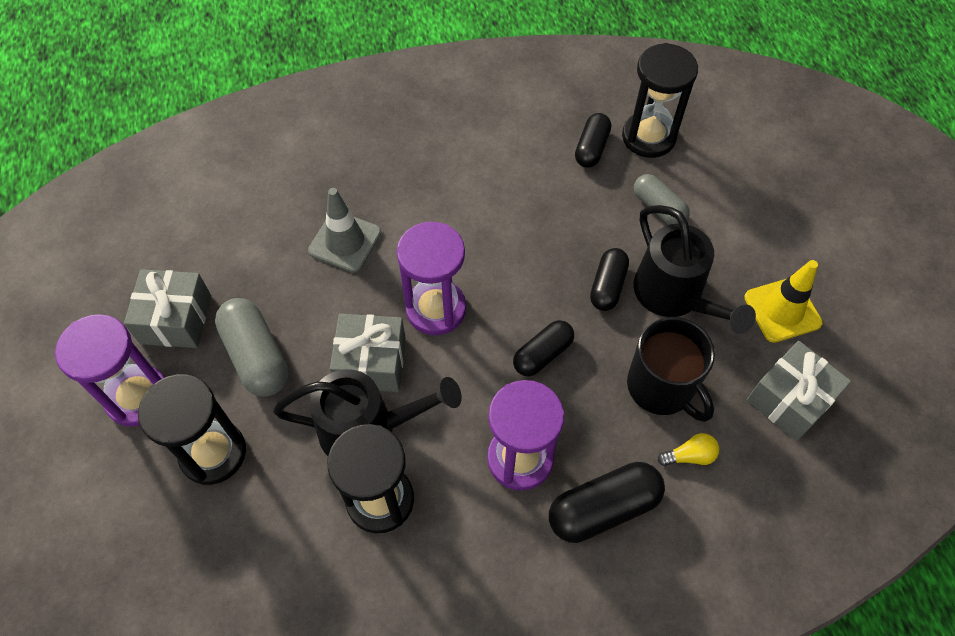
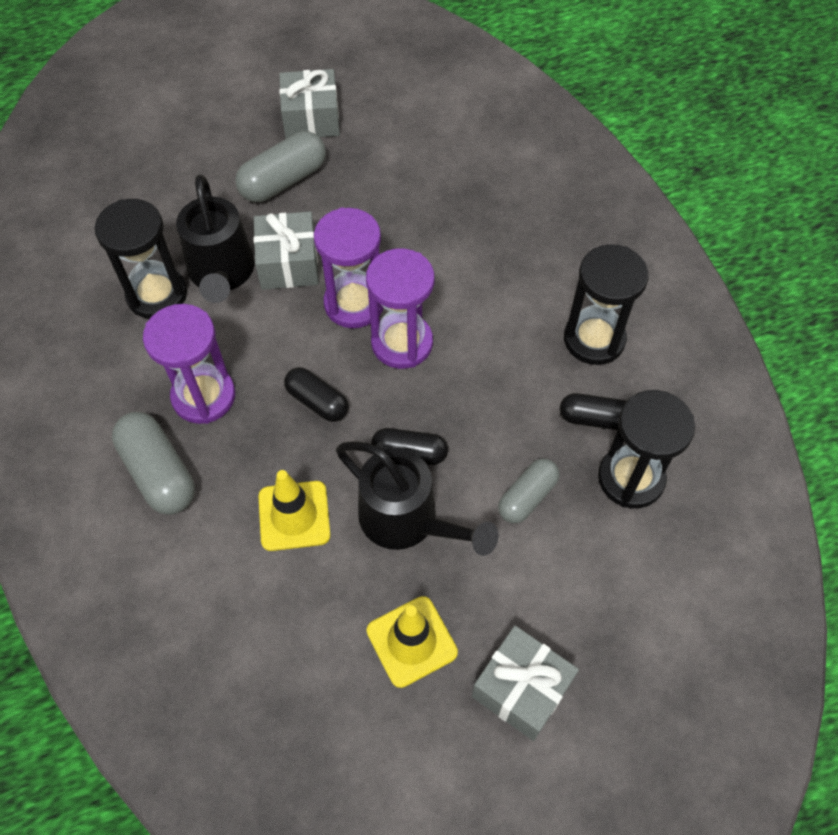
camera: 80 degrees right, 0 degrees up
purple hourglass [55,314,165,427] -> purple hourglass moved to [366,248,435,369]
black hourglass [138,374,246,485] -> black hourglass moved to [564,244,649,365]
grey traffic cone [308,188,381,273] -> none
black capsule [549,462,665,543] -> grey capsule [112,412,195,515]
black mug [627,317,715,422] -> yellow traffic cone [258,470,330,551]
black watering can [634,205,756,334] -> black watering can turned 105 degrees counterclockwise [336,441,498,556]
yellow light bulb [658,433,719,466] -> none
grey gift [747,341,851,441] -> grey gift moved to [472,626,579,741]

